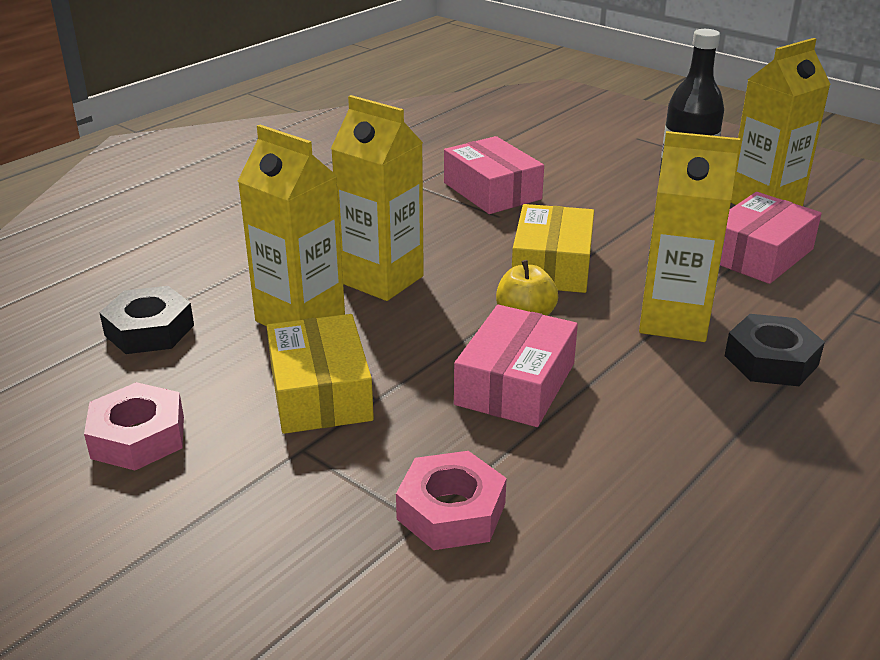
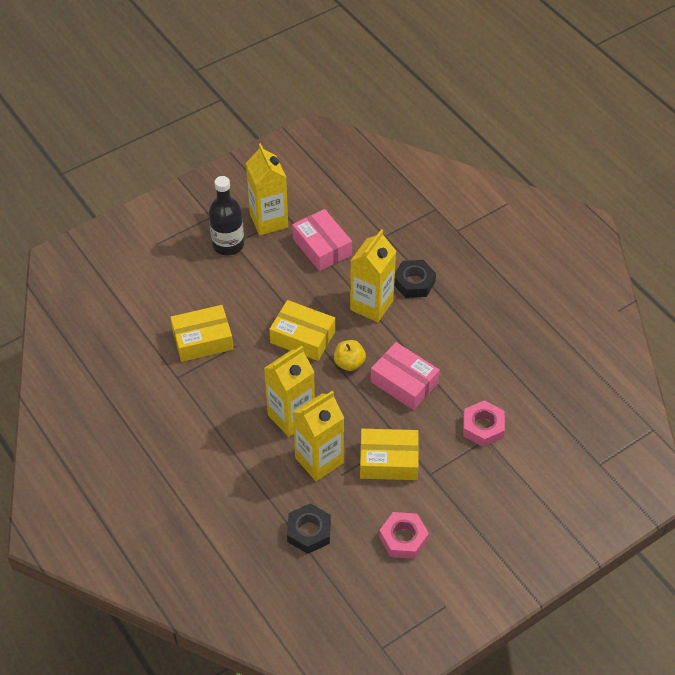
camera: 75 degrees left, 20 degrees up
pink box [444,136,544,214] -> yellow box [170,305,233,362]

